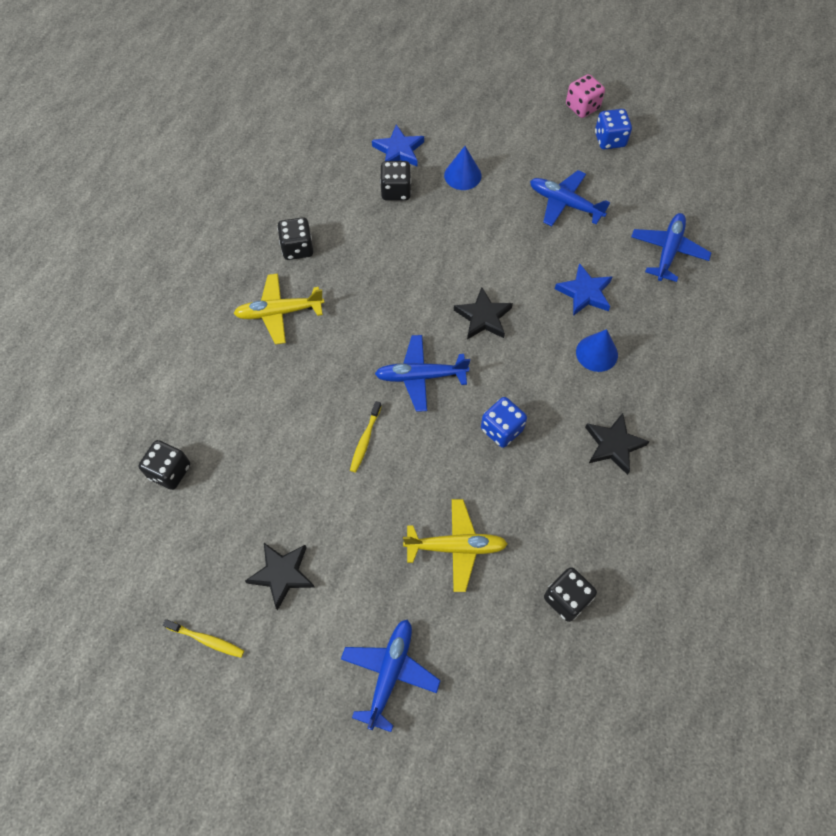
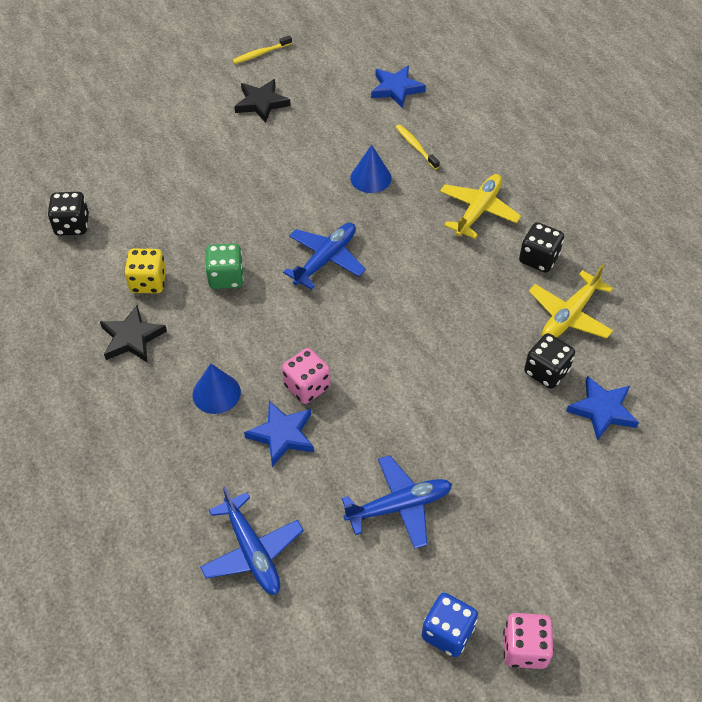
camera: 130 degrees right, 10 degrees down
black dice [139,440,190,490] -> blue star [371,65,426,108]
blue plane [341,619,441,732] -> none
yellow toothbrush [350,401,381,473] -> yellow toothbrush moved to [396,124,440,169]
yellow plane [403,499,508,592] -> yellow plane moved to [529,264,613,339]
blue cone [444,146,482,190] -> blue cone moved to [350,145,391,193]
black star [454,287,513,340] -> none
blue dice [481,397,527,448] -> green dice [205,243,244,289]
none -> yellow dice [124,249,166,294]
none -> pink dice [282,348,331,404]

